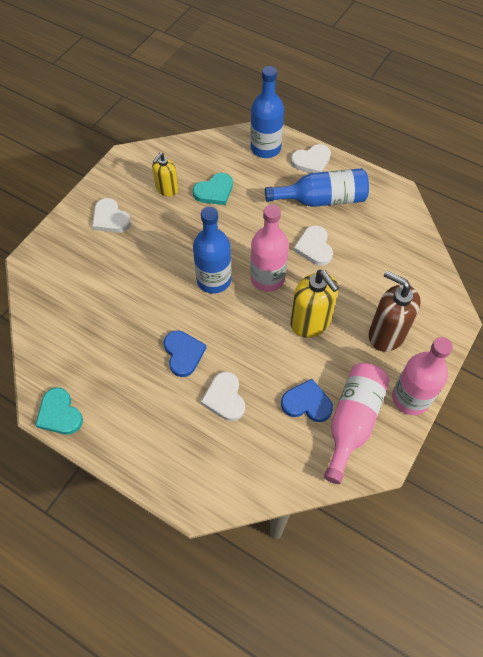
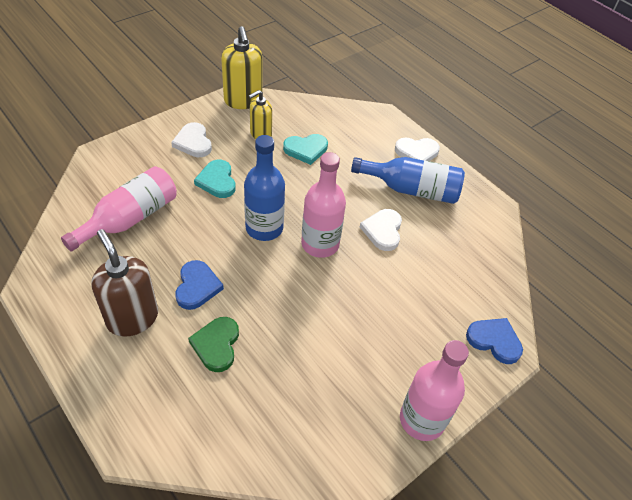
camera: 15 degrees right, 10 degrees down
turquoise heart [35,387,83,435] -> turquoise heart moved to [194,160,236,198]
white heart [201,372,245,421] -> green heart [188,317,239,372]
blue bottle [250,66,284,158] -> none
blue heart [281,379,333,422] -> blue heart moved to [466,318,523,364]
yellow soap dispenser [290,270,339,338] -> yellow soap dispenser moved to [221,26,262,109]
pink bottle [324,363,390,484] -> pink bottle moved to [61,166,177,251]
brown soap dispenser [369,270,421,352] -> brown soap dispenser moved to [91,229,158,337]

